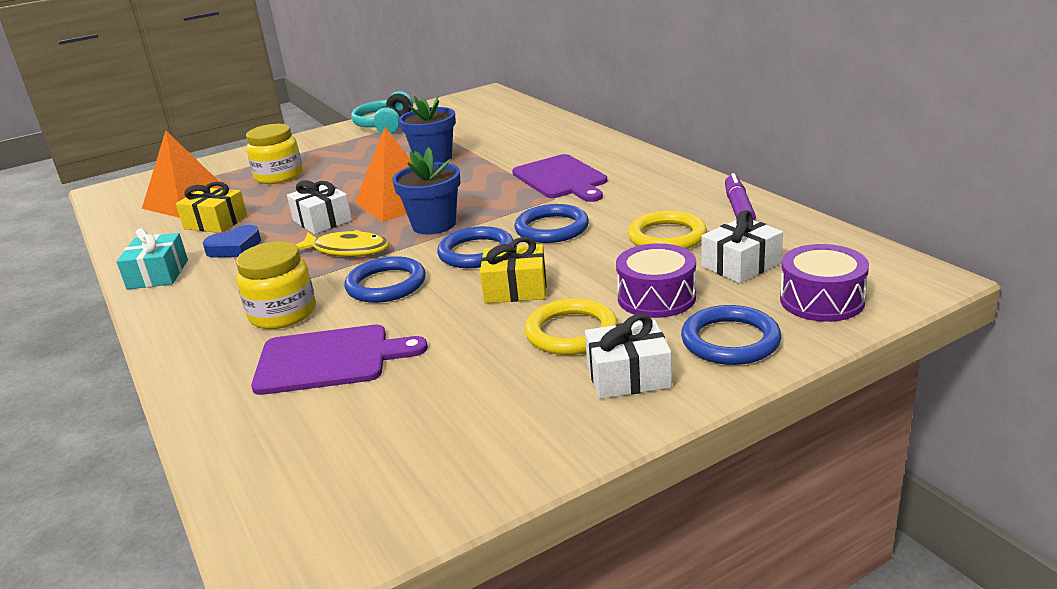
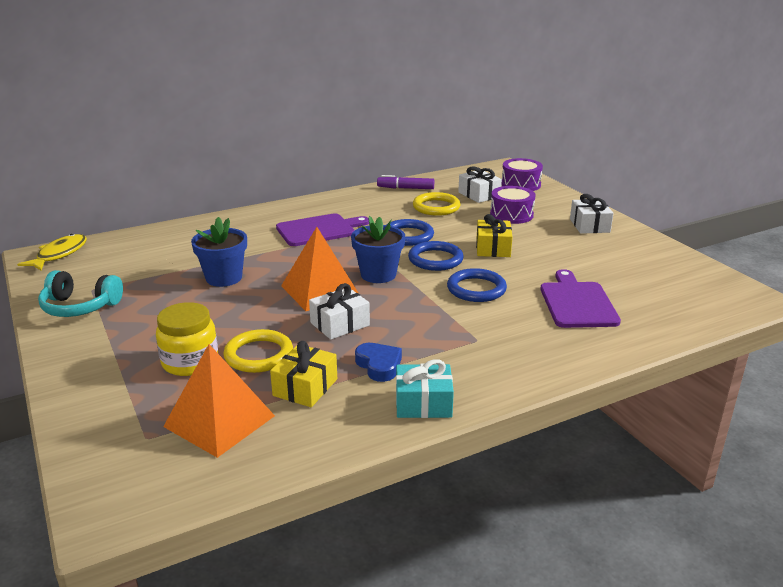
camera: 90 degrees left, 0 degrees up
yellow jar [236,241,316,329] -> none
yellow fish [296,230,389,257] -> yellow fish moved to [17,234,87,270]
yellow ring [525,298,618,355] -> yellow ring moved to [223,329,293,373]
blue ring [681,305,781,365] -> none

